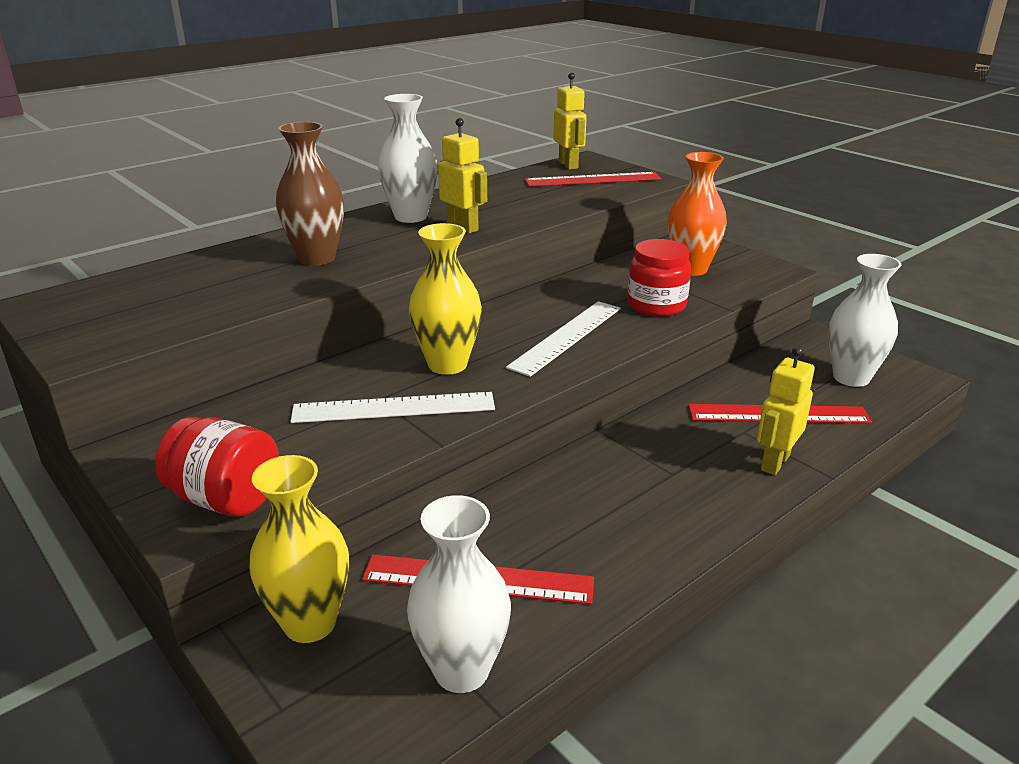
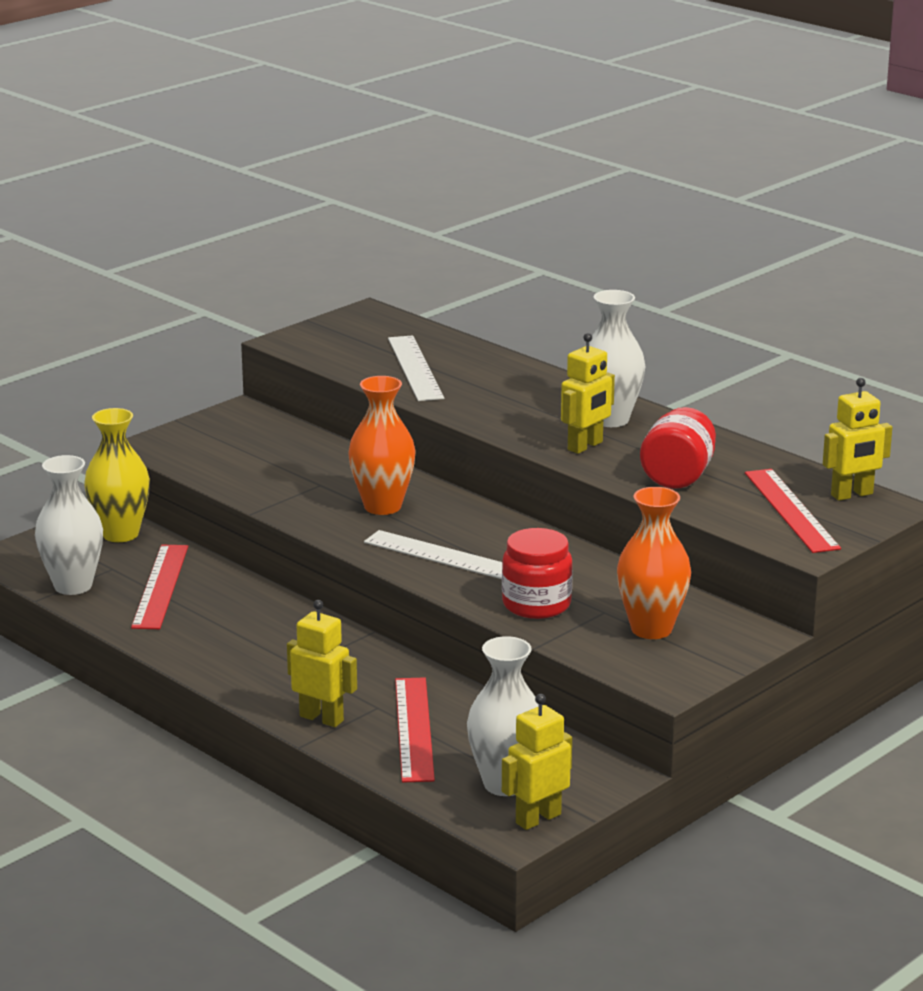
camera: 85 degrees right, 5 degrees down
red jar [155,417,279,517] -> red jar moved to [640,407,716,489]
brown vase [276,122,344,266] -> none
white ruler [290,392,495,423] -> white ruler moved to [388,335,444,401]
yellow vase [409,223,482,375] -> orange vase [348,376,416,515]
none -> yellow robot [502,694,572,830]

